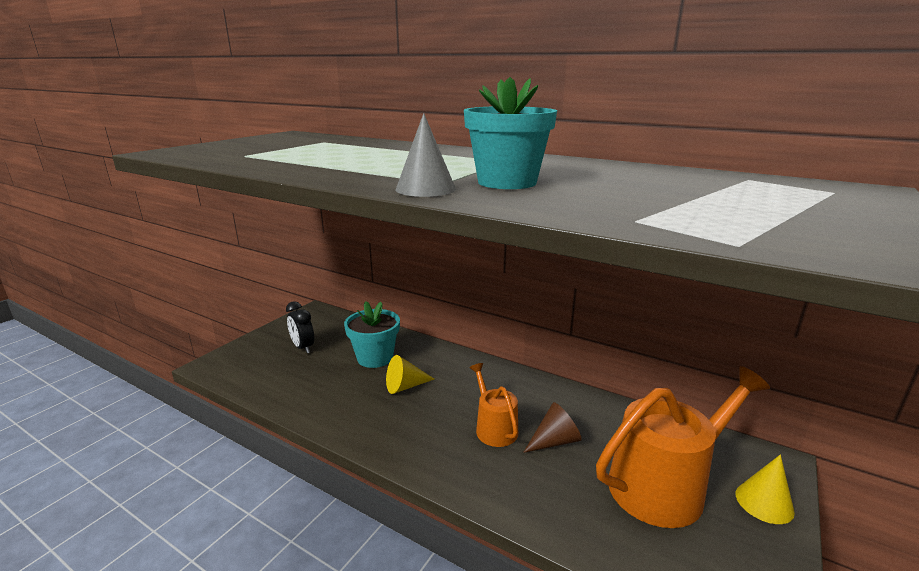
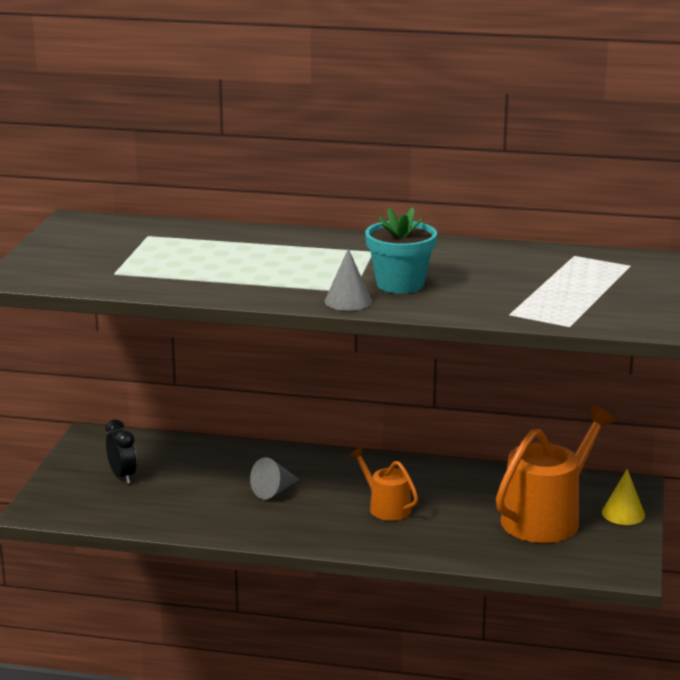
camera: 20 degrees left, 0 degrees up
black clock [286,301,314,354] -> black clock turned 150 degrees counterclockwise [106,419,137,484]
turquoise flower pot [344,301,400,368] -> none
yellow cone [386,355,434,394] -> grey cone [250,457,300,500]
brown cone [523,402,582,453] -> none

